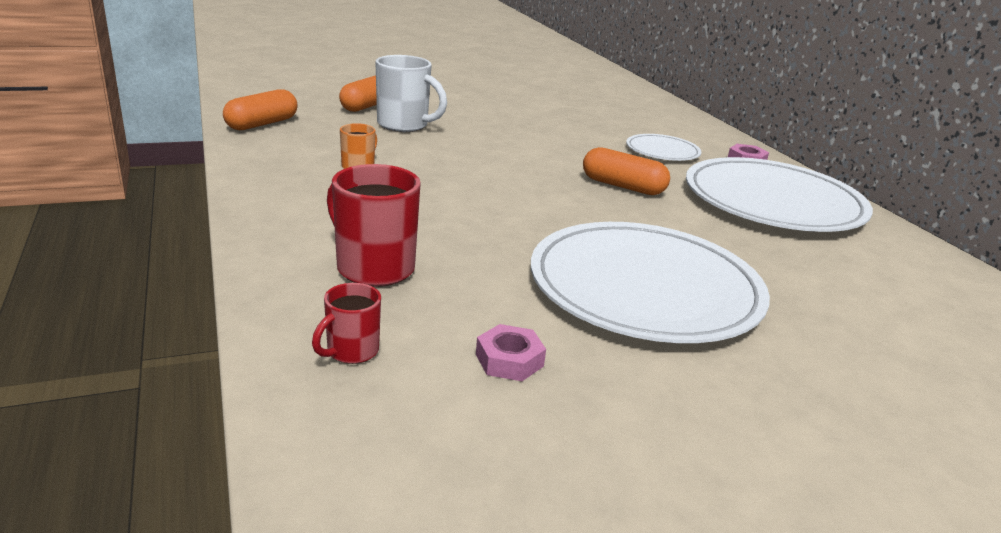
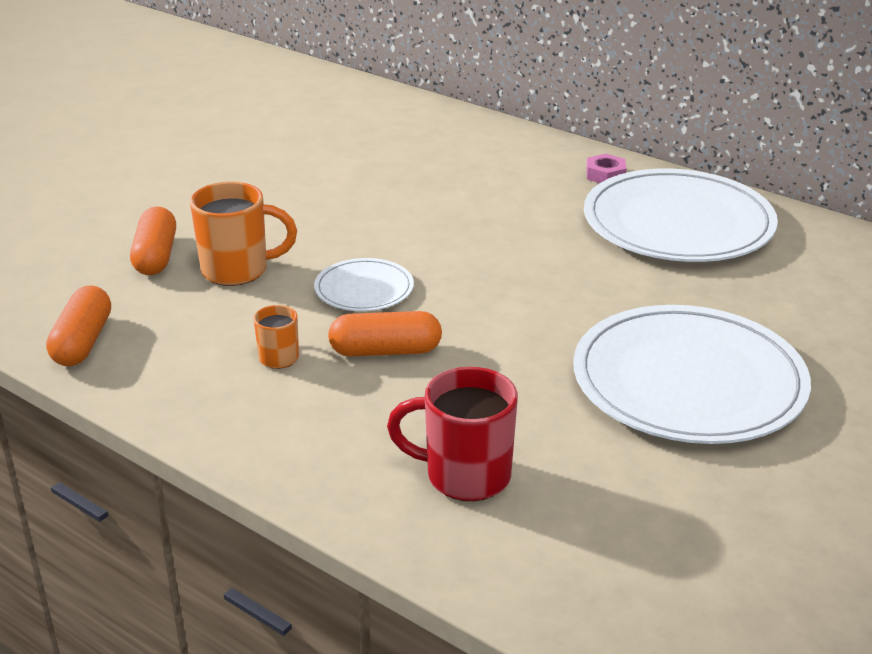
camera: 30 degrees left, 5 degrees up
red mug [312,283,381,364] -> none
white mug [375,55,447,132] -> orange mug [190,182,297,286]
pink nut [476,324,546,381] -> none
orange capsule [583,147,670,195] -> orange capsule moved to [328,311,442,357]
white plate [626,134,701,161] -> white plate moved to [314,258,414,311]

